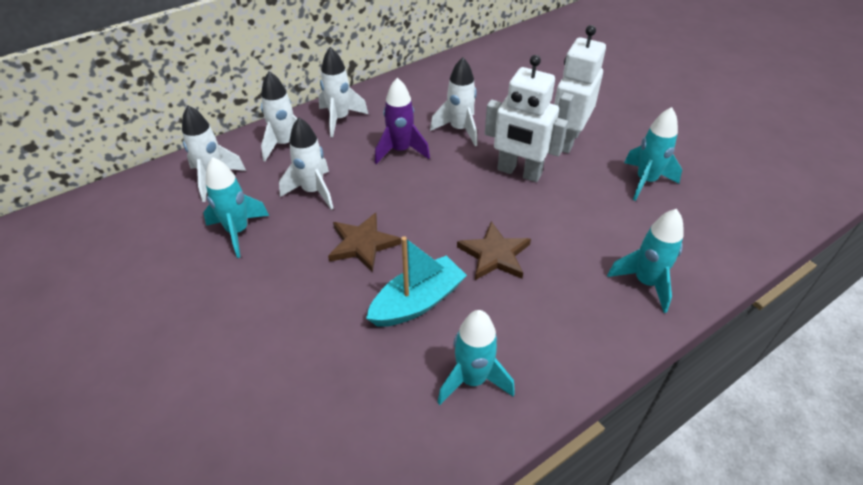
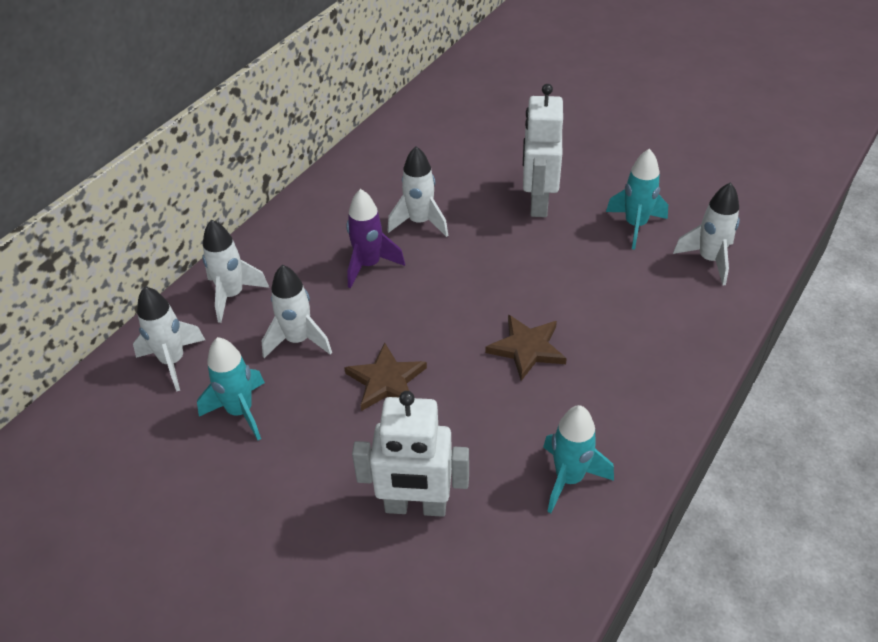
camera: 20 degrees left, 0 degrees up
white rocket [319,47,368,137] -> white rocket moved to [673,182,740,286]
turquoise boat [366,236,467,327] -> none
white robot [485,55,568,182] -> white robot moved to [352,391,469,517]
turquoise rocket [607,209,684,313] -> none

